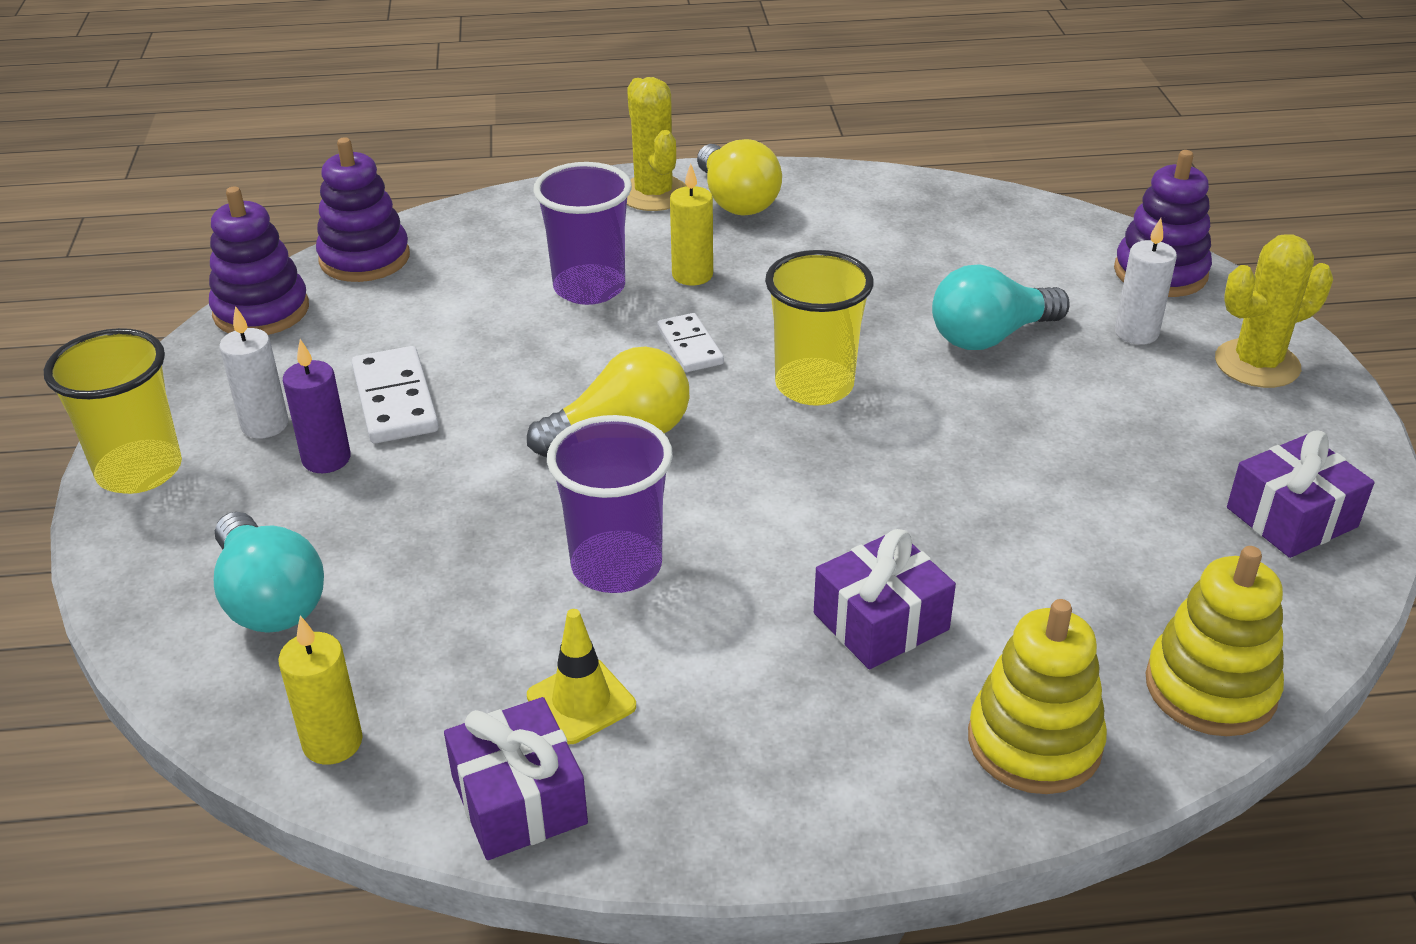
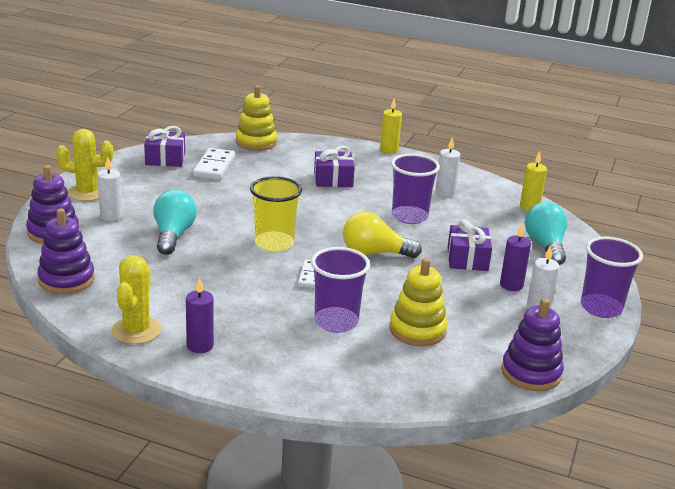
camera: 155 degrees left, 10 degrees down
yellow cup [44,328,182,494] -> purple cup [581,237,643,318]
purple stacking toy [316,137,410,282] -> purple stacking toy moved to [37,208,95,294]
white domino [352,346,439,444] -> white domino moved to [193,148,235,180]
purple gift [444,697,588,860] -> purple gift moved to [448,219,492,271]
yellow traffic cone [527,609,636,744] -> white candle [435,137,460,197]
yellow cactus [627,77,686,211] -> yellow cactus moved to [112,255,161,344]
yellow candle [670,164,713,286] -> yellow candle moved to [380,98,402,153]
yellow light bulb [697,139,782,216] -> purple candle [186,277,214,353]
turquoise light bulb [932,264,1070,350] -> turquoise light bulb turned 90 degrees counterclockwise [153,190,197,255]
yellow stacking toy [968,599,1107,794] -> yellow stacking toy moved to [390,258,447,347]

